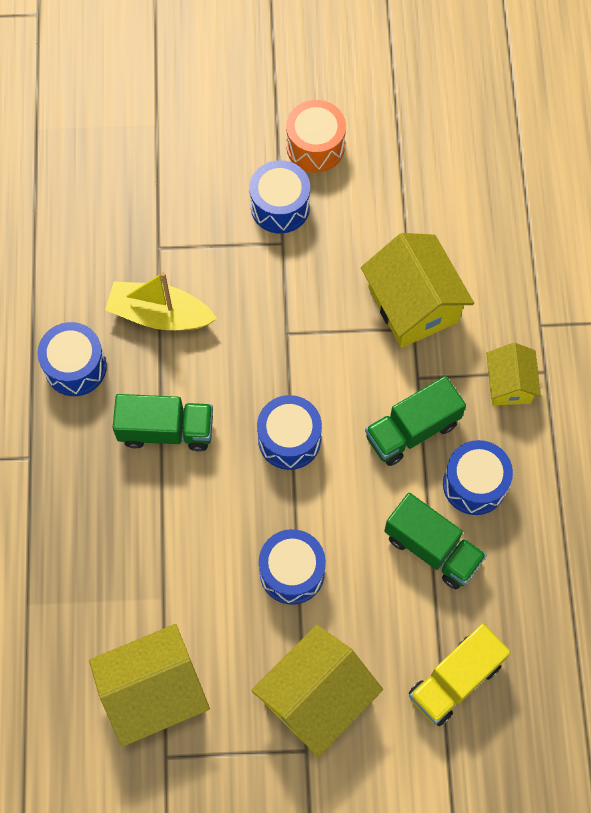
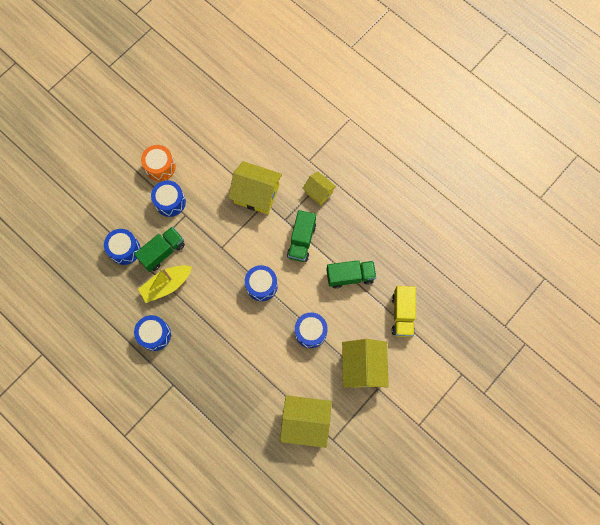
camera: 45 degrees left, 5 degrees up
yellow house [89,624,210,747] -> yellow house turned 75 degrees clockwise [280,395,332,448]
green truck [113,394,213,451] -> green truck moved to [134,227,185,272]
blue drum [443,440,513,515] -> blue drum moved to [104,229,140,265]

